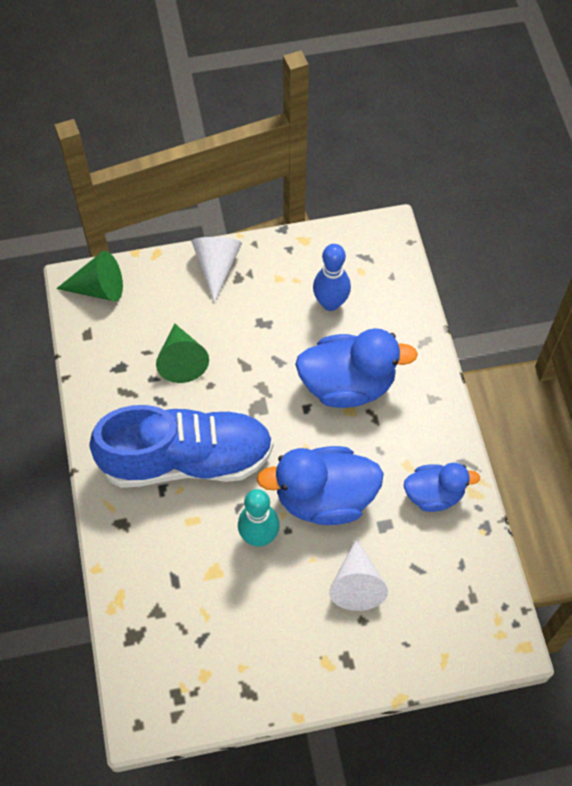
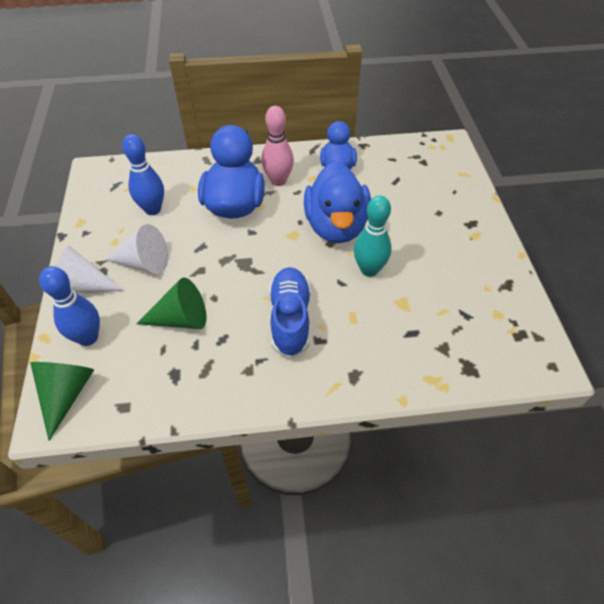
camera: 85 degrees left, 10 degrees down
blue shoe [89,405,273,488] -> blue shoe [269,267,310,358], size x0.61
white cone [329,538,388,611] -> white cone moved to [105,224,168,274]
none -> blue bowling pin [39,266,100,346]
none -> pink bowling pin [261,106,294,186]

